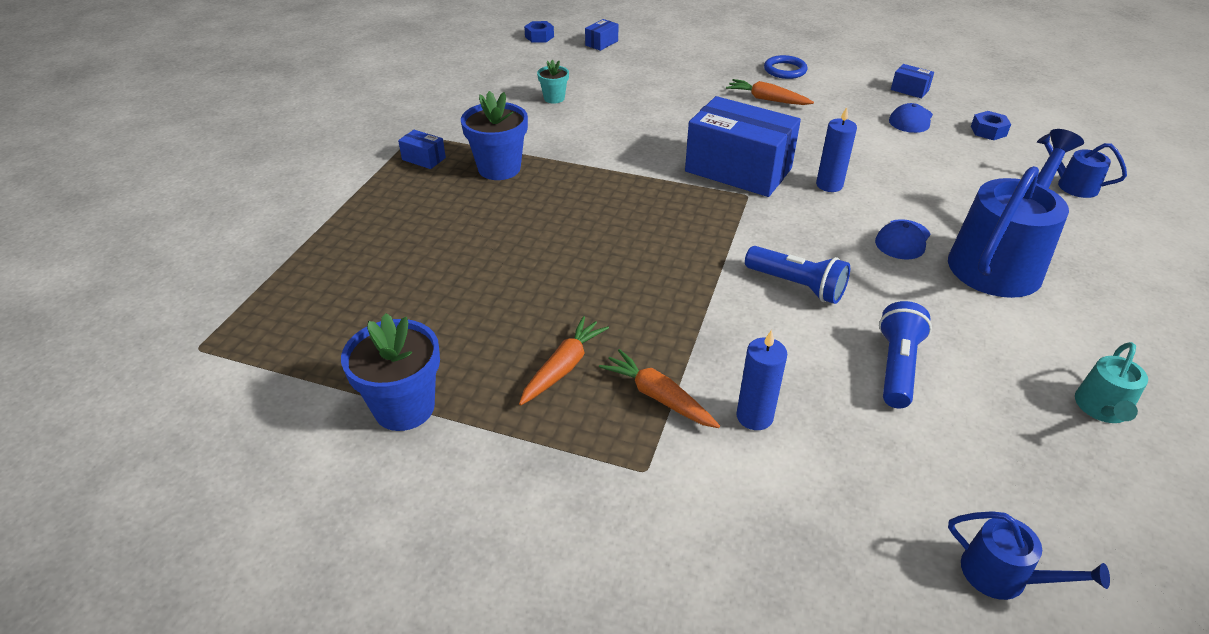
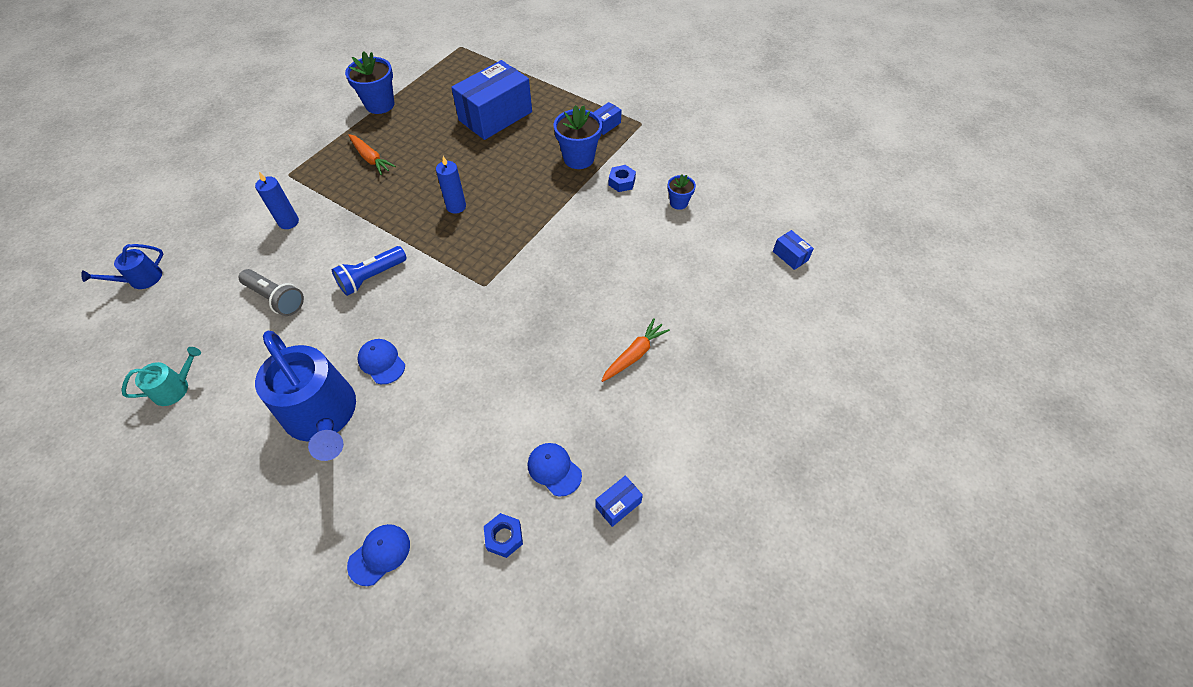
camera: 105 degrees right, 15 degrees up
blue nut [524,21,554,43] -> blue nut moved to [609,165,636,192]
turquoise flower pot [537,60,569,103] -> blue flower pot [668,175,696,210]
orange carrot [599,349,720,428] -> none
blue box [685,96,801,197] -> blue box moved to [451,60,532,140]
blue ring [764,55,808,79] -> none
blue candle [816,107,857,192] -> blue candle moved to [436,156,466,214]
blue flashlight [879,301,932,408] -> grey flashlight [239,269,304,316]
blue watering can [1037,134,1127,198] -> blue cap [347,524,410,586]
turquoise watering can [1075,342,1148,423] -> turquoise watering can turned 105 degrees clockwise [121,347,201,406]

